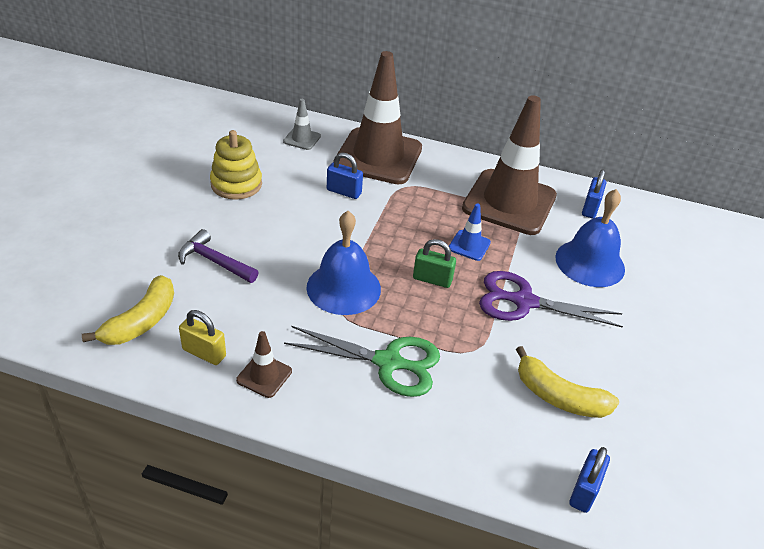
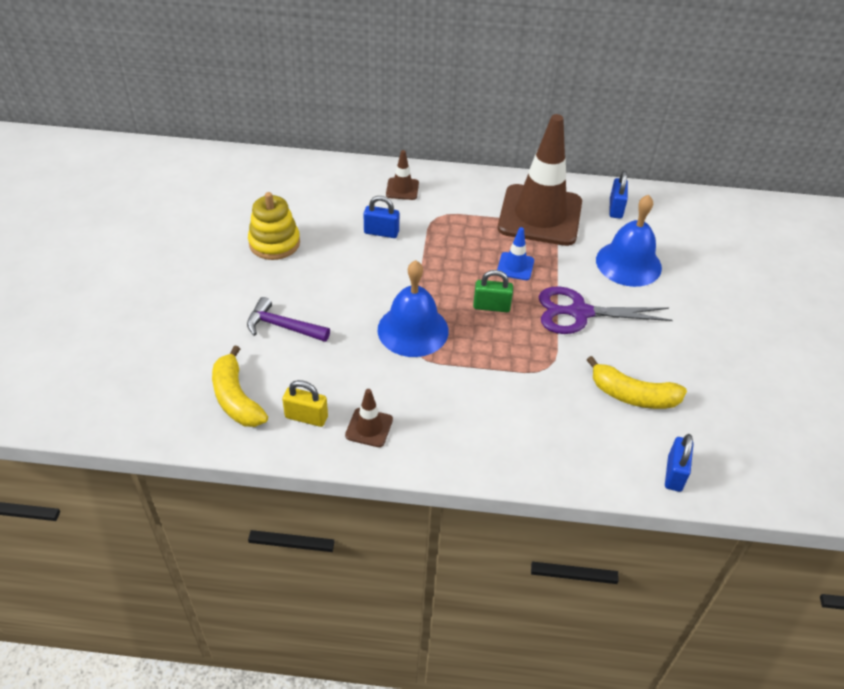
camera: 10 degrees left, 5 degrees up
yellow banana [82,275,174,345] -> yellow banana turned 135 degrees clockwise [212,345,268,427]
grey traffic cone [283,99,321,150] -> none
green scissors [284,326,440,397] -> none
brown traffic cone [333,51,422,184] -> brown traffic cone [386,150,419,200], size x0.41

